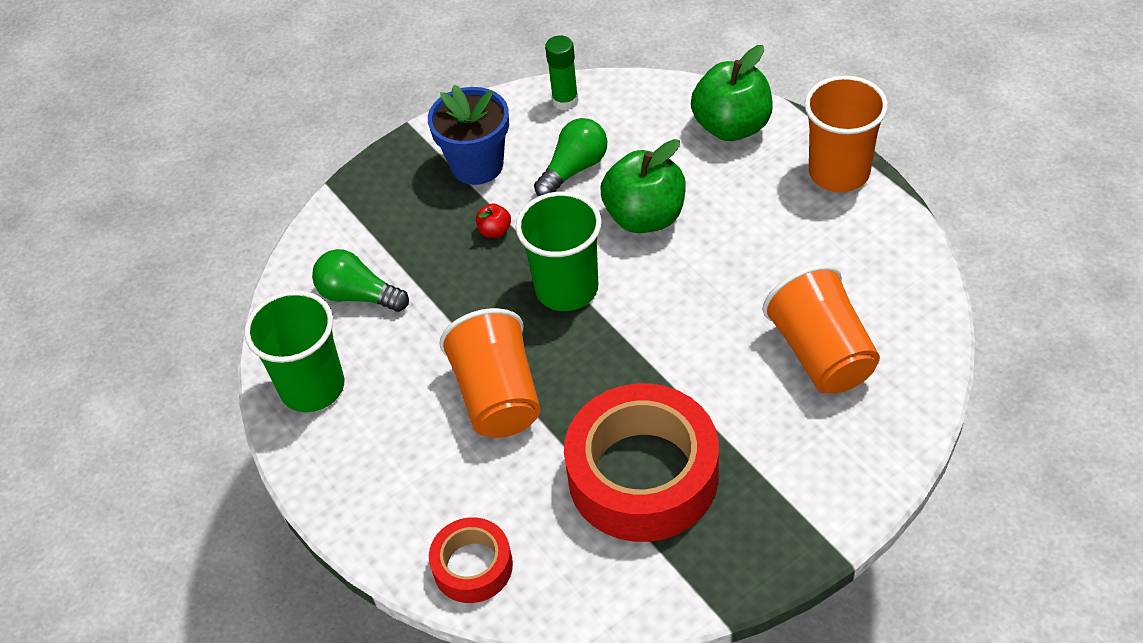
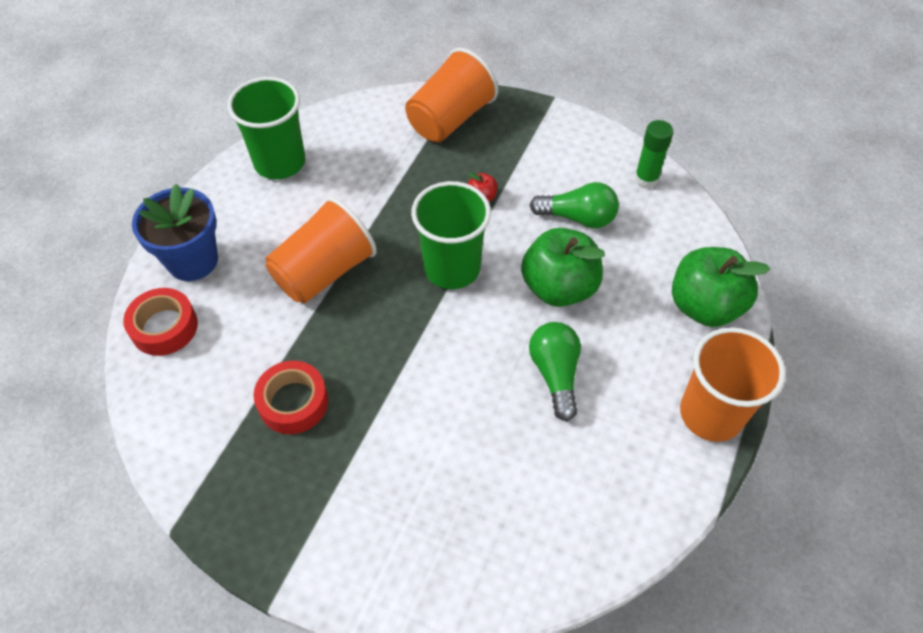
camera: 55 degrees right, 5 degrees up
green light bulb [312,249,409,312] -> green light bulb moved to [529,322,581,421]
blue flower pot [428,85,509,185] -> blue flower pot moved to [132,184,218,281]
red tape [564,384,719,542] -> red tape [253,361,328,434], size x0.51
orange cup [763,265,880,394] -> orange cup moved to [405,48,498,142]

